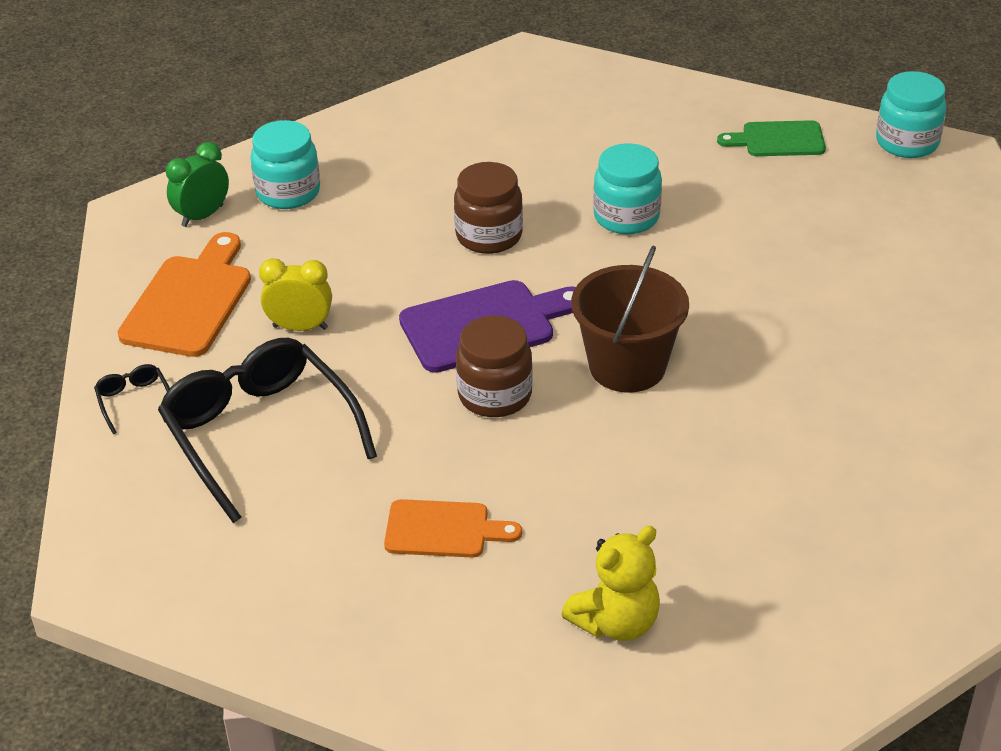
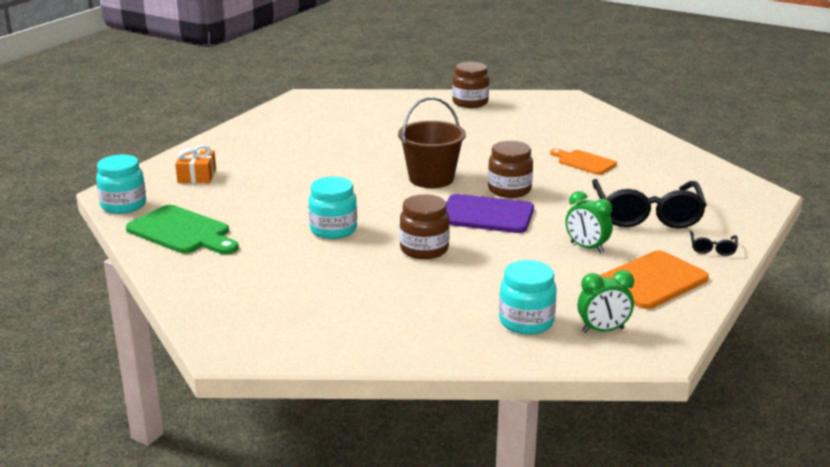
camera: 145 degrees left, 15 degrees down
yellow clock [259,258,332,331] -> green clock [565,191,613,253]
yellow teddy bear [561,526,660,641] -> none
green cutting board [717,120,826,156] -> green cutting board [126,205,239,254], size x1.57
none -> orange gift [175,145,216,183]
none -> brown jar [452,62,489,108]

